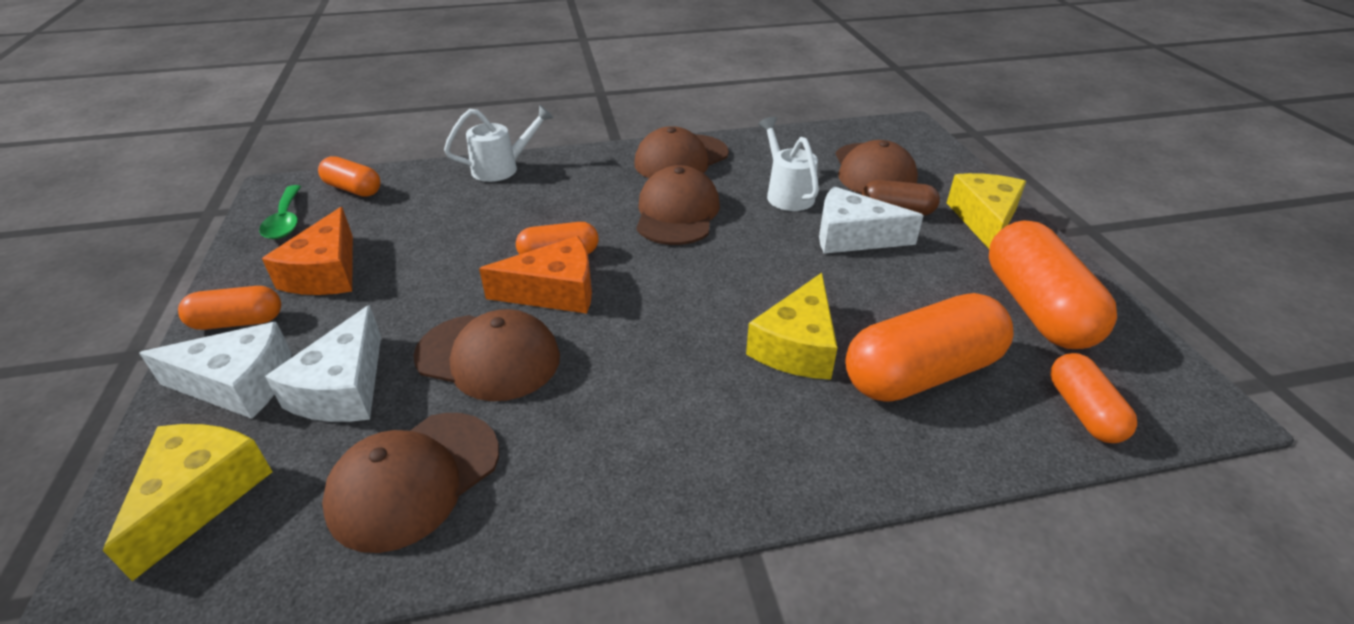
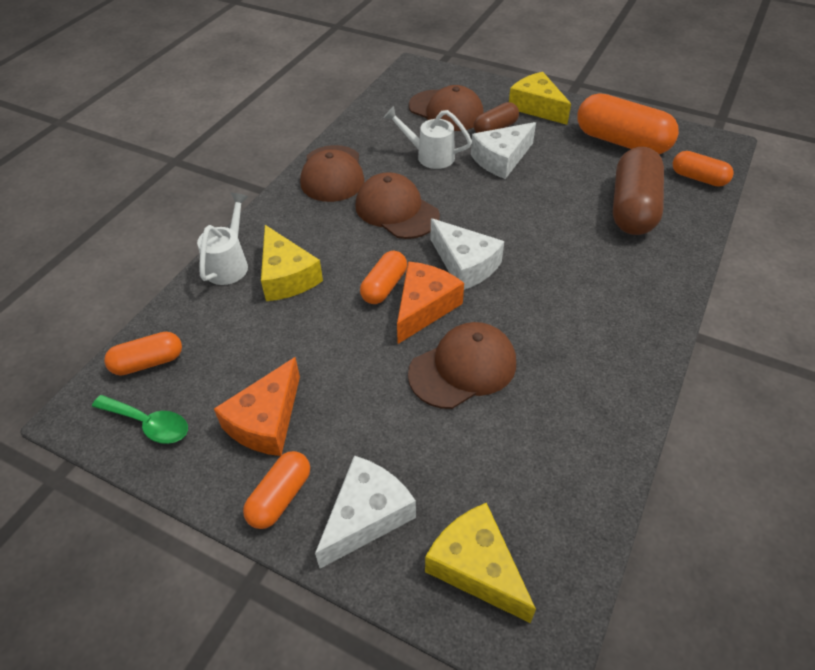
camera: 50 degrees left, 10 degrees up
orange cheese [262,207,353,295] -> orange cheese turned 75 degrees clockwise [214,357,300,456]
white cheese [265,305,381,422] -> white cheese moved to [430,218,504,290]
brown cap [322,413,499,553] -> none
yellow cheese [746,273,838,380] -> yellow cheese moved to [261,225,323,301]
orange capsule [845,293,1014,401] -> brown capsule [613,147,664,235]

